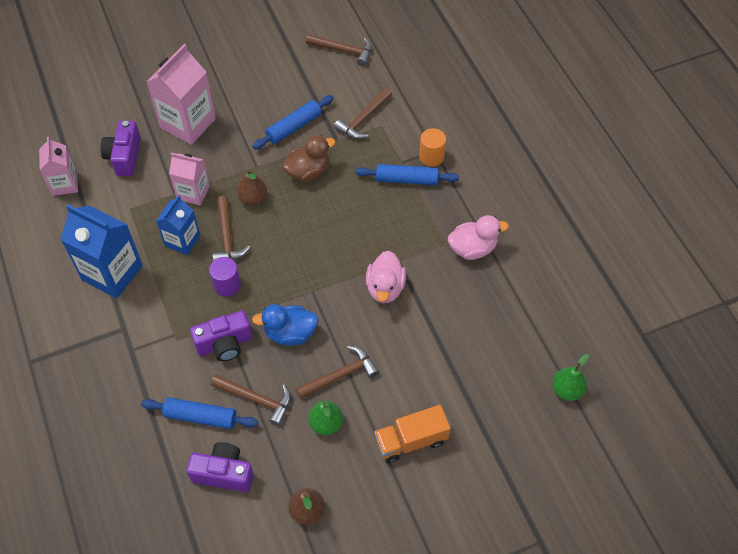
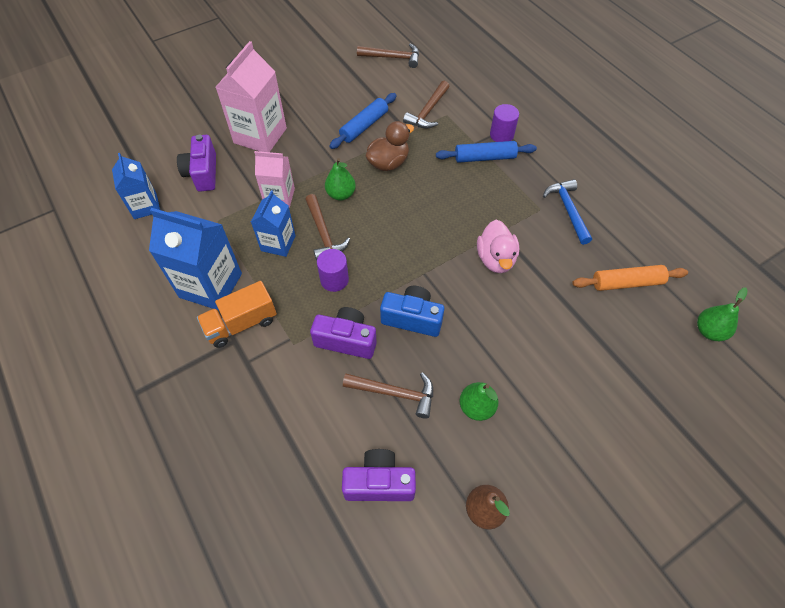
camera: 10 degrees left, 0 degrees up
pink carton [39,137,78,196] -> blue carton [112,153,160,219]
blue rolling pin [141,397,258,429] -> none
purple camera [190,310,252,361] -> purple camera turned 135 degrees counterclockwise [310,307,377,359]
brown pear [237,169,267,206] -> green pear [325,158,356,200]
blue duck [252,304,318,346] -> blue camera [380,286,444,337]
brown hammer [296,346,379,399] -> none
orange truck [374,405,451,463] -> orange truck moved to [197,281,277,348]
orange cylinder [419,128,446,167] -> purple cylinder [490,104,519,142]
pink duck [448,215,509,260] -> blue hammer [543,179,592,245]
none -> orange rolling pin [573,265,688,291]

